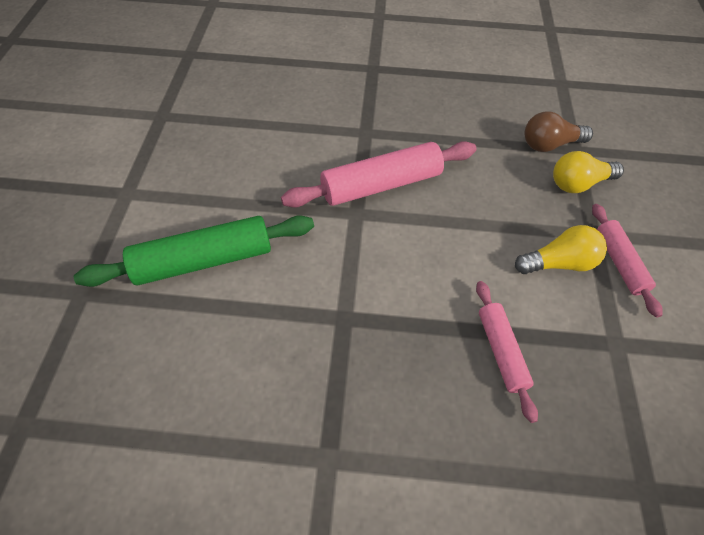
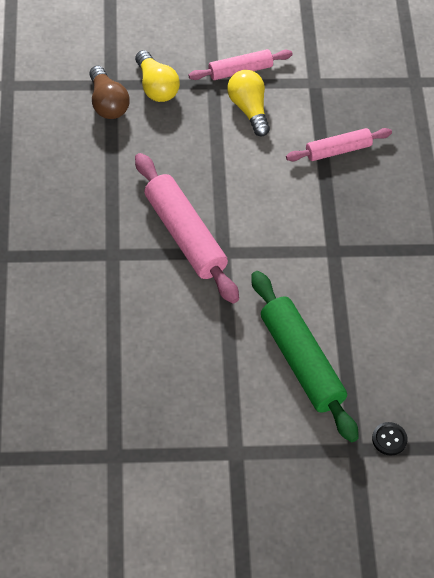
camera: 100 degrees left, 0 degrees up
none -> black button [372,422,408,455]

